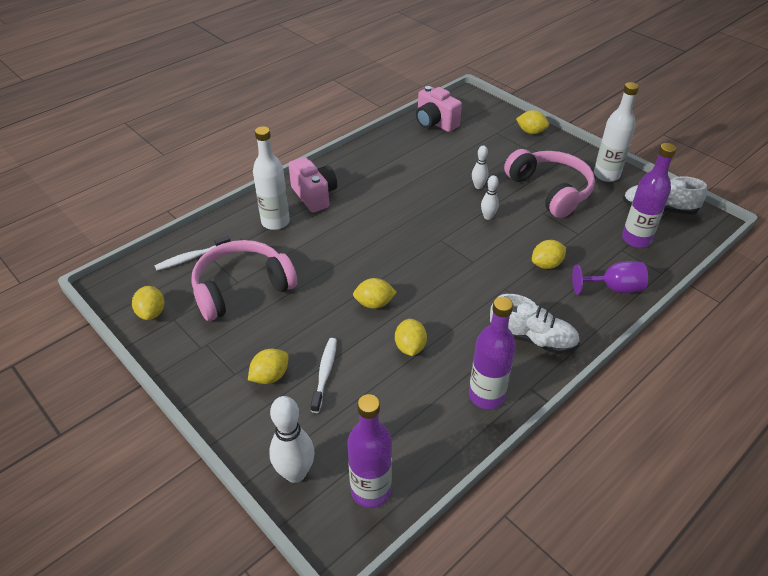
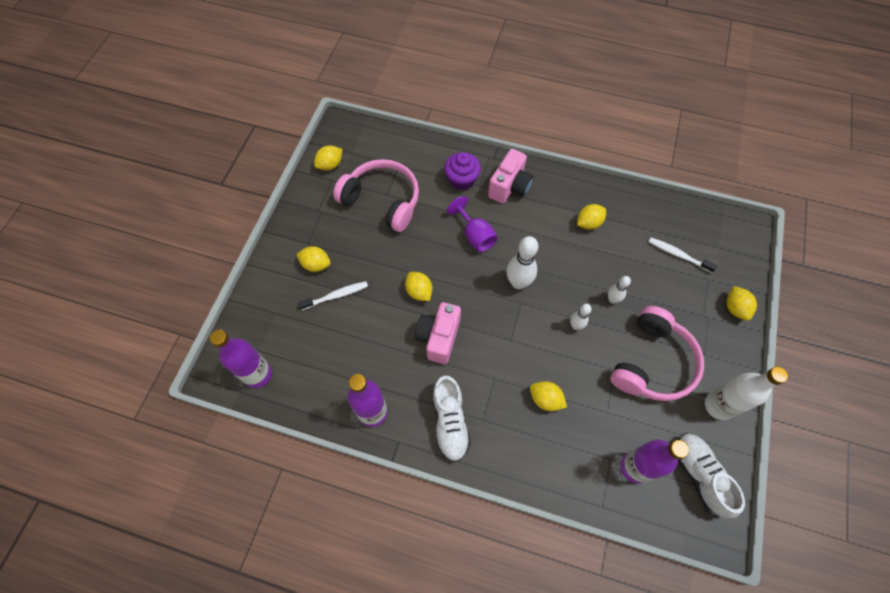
camera: 60 degrees right, 20 degrees up
white toothbrush [154,236,231,271] -> white toothbrush moved to [649,238,717,273]
white bottle [253,126,290,230] -> purple cupcake [444,152,481,190]
white bowling pin [269,396,315,483] -> white bowling pin moved to [506,236,538,289]
yellow lemon [395,319,427,356] -> yellow lemon moved to [577,204,606,230]
pink camera [416,86,462,132] -> pink camera moved to [415,302,461,364]
purple goblet [572,261,648,295] -> purple goblet moved to [447,196,498,252]

